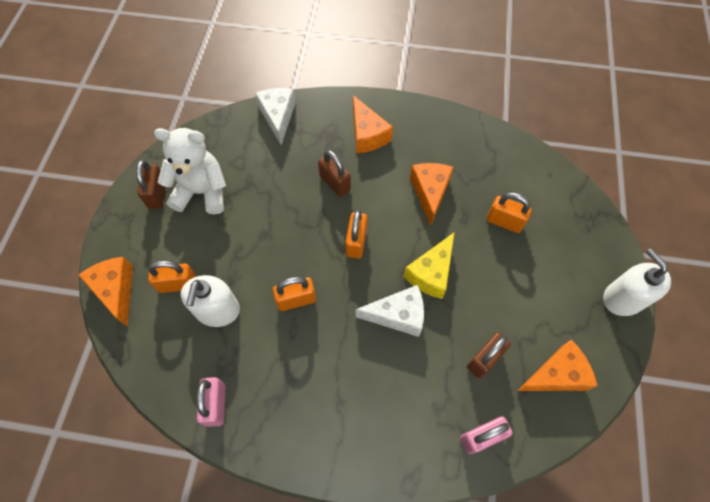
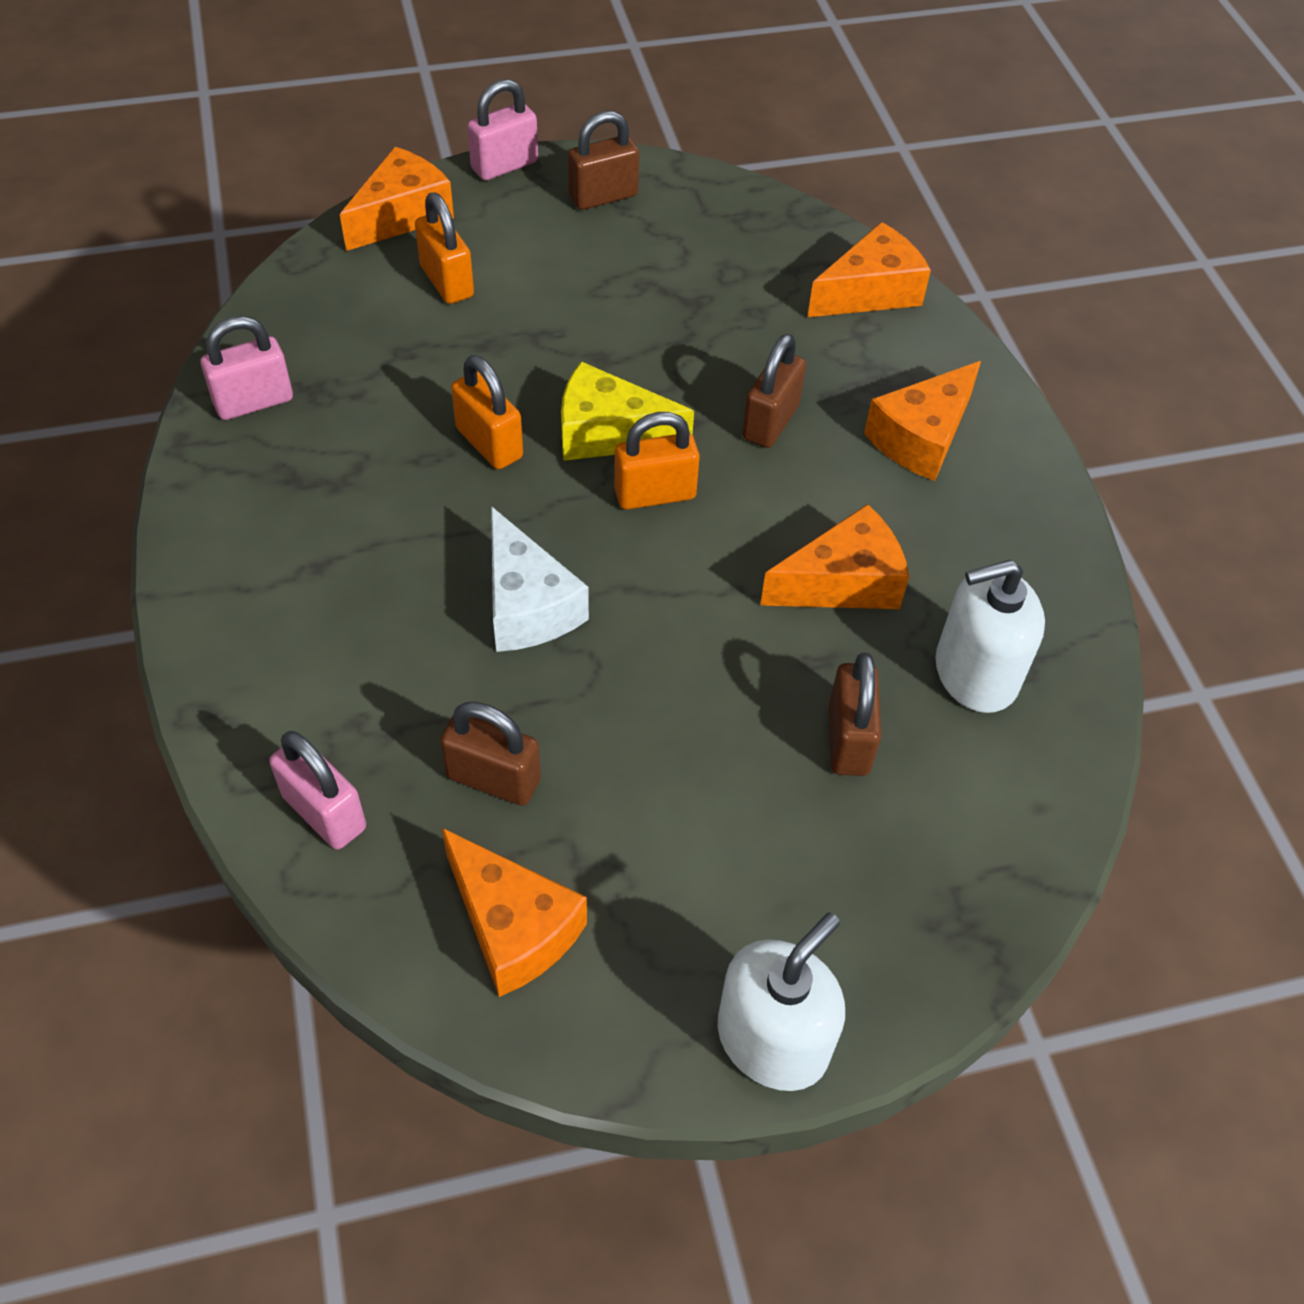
camera: 65 degrees right, 10 degrees down
white teddy bear [154,128,226,214] -> none
white soap dispenser [181,275,240,327] -> white soap dispenser moved to [935,560,1045,713]
white cheese [255,88,296,145] -> orange cheese [807,222,931,317]
yellow cheese [404,232,455,299] -> yellow cheese moved to [561,361,694,461]
orange padlock [487,192,532,233] -> brown padlock [829,653,882,776]
none -> pink padlock [467,79,538,180]

